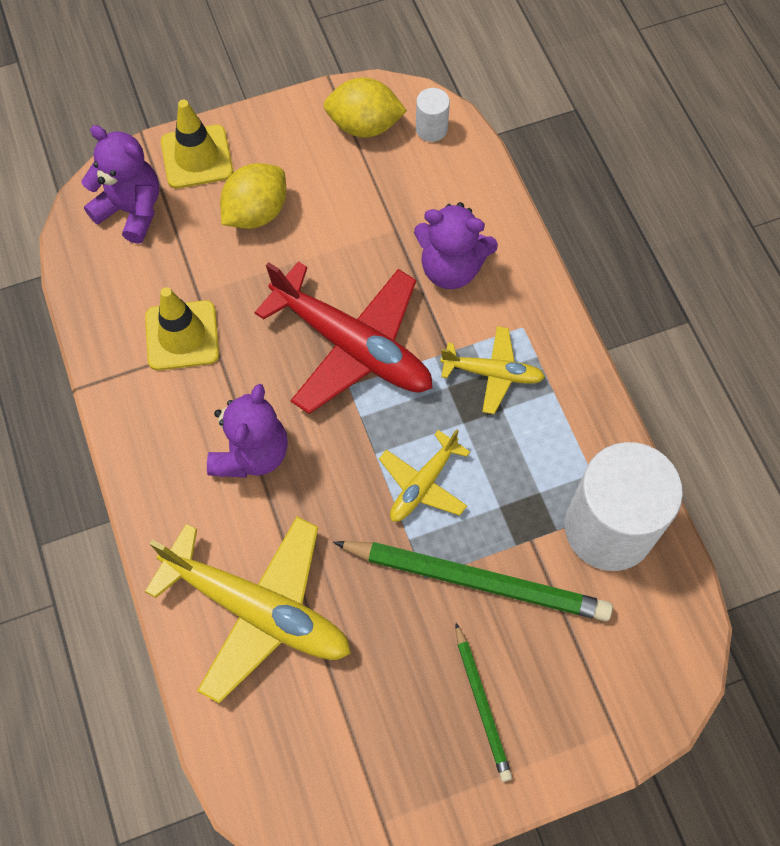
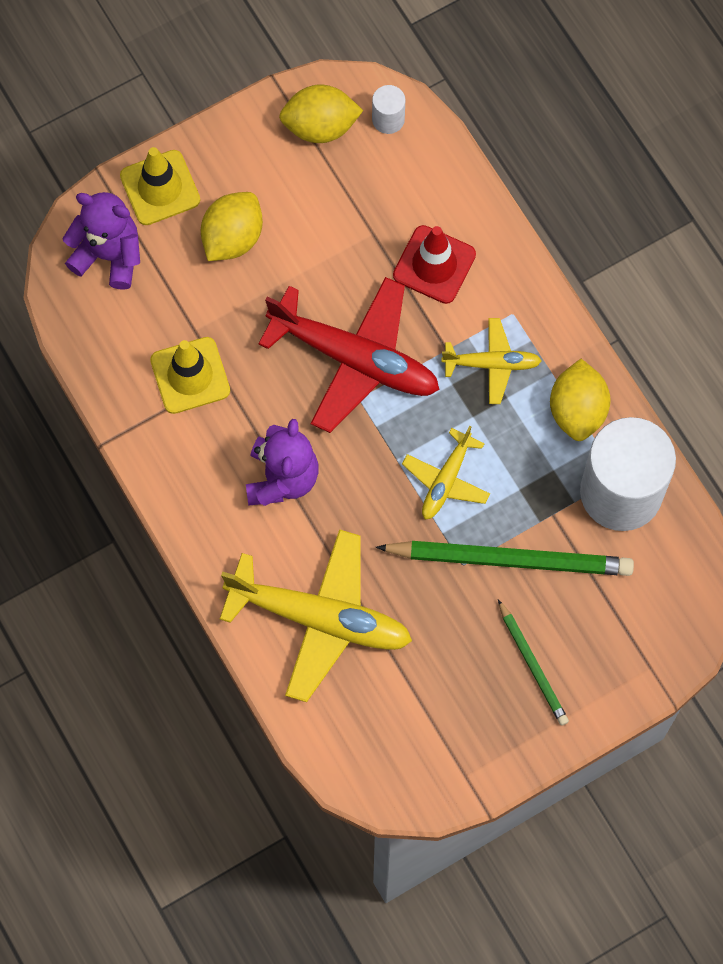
camera: 10 degrees left, 5 degrees up
purple teddy bear [414,202,498,289] -> red traffic cone [393,225,476,304]
none -> yellow lemon [550,359,611,441]

